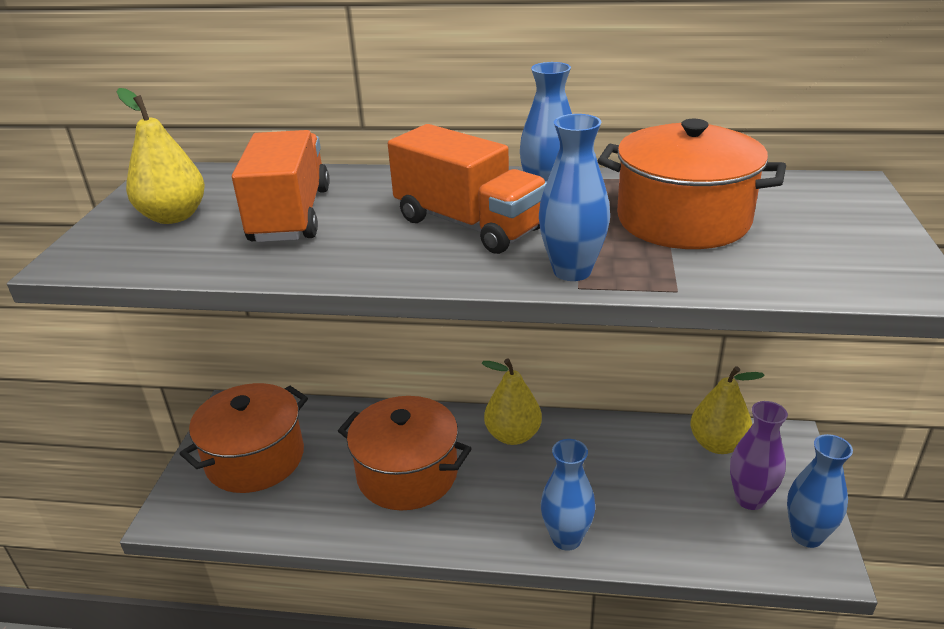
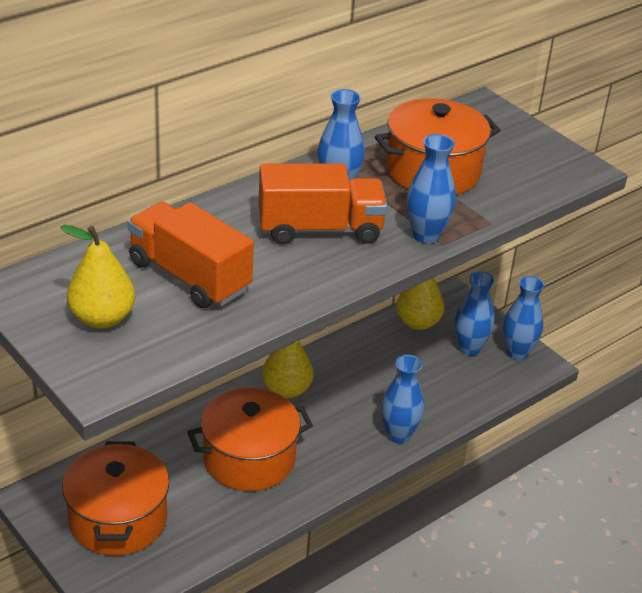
camera: 50 degrees left, 5 degrees up
purple vase [730,401,788,510] -> blue vase [455,271,495,356]

